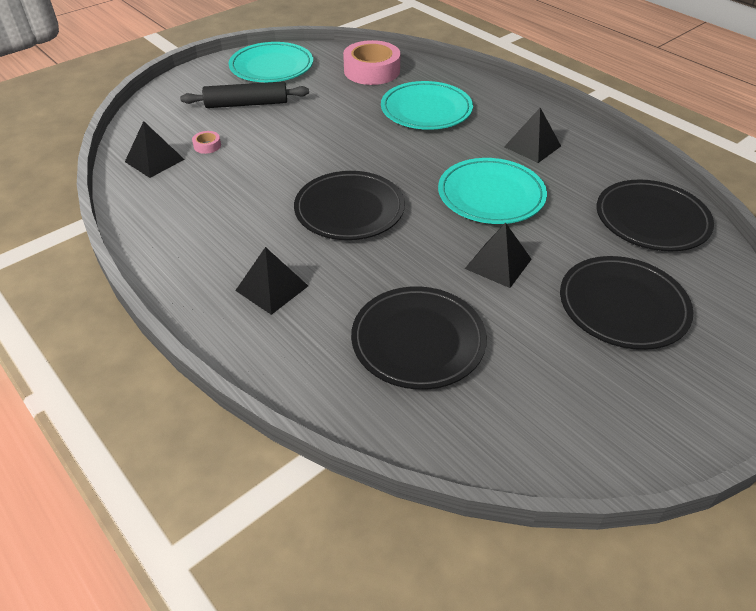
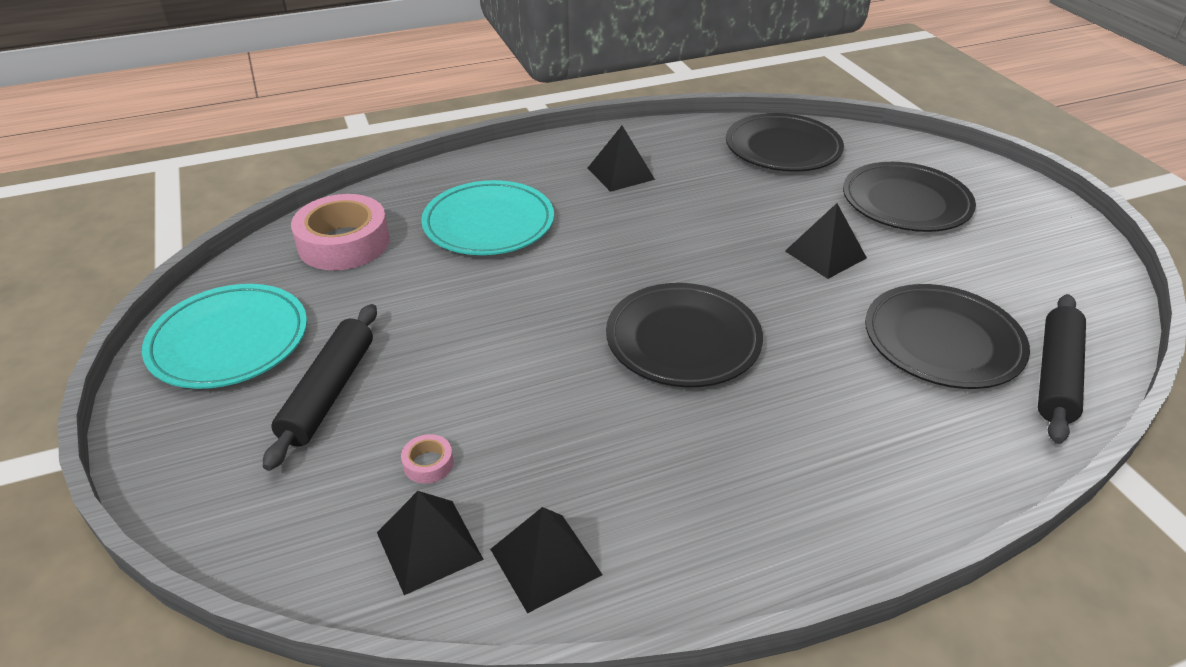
camera: 70 degrees left, 5 degrees down
black pyramid [235,247,308,315] -> black pyramid moved to [490,507,603,613]
turquoise plate [438,158,547,224] -> none
none -> black rolling pin [1038,294,1086,444]

